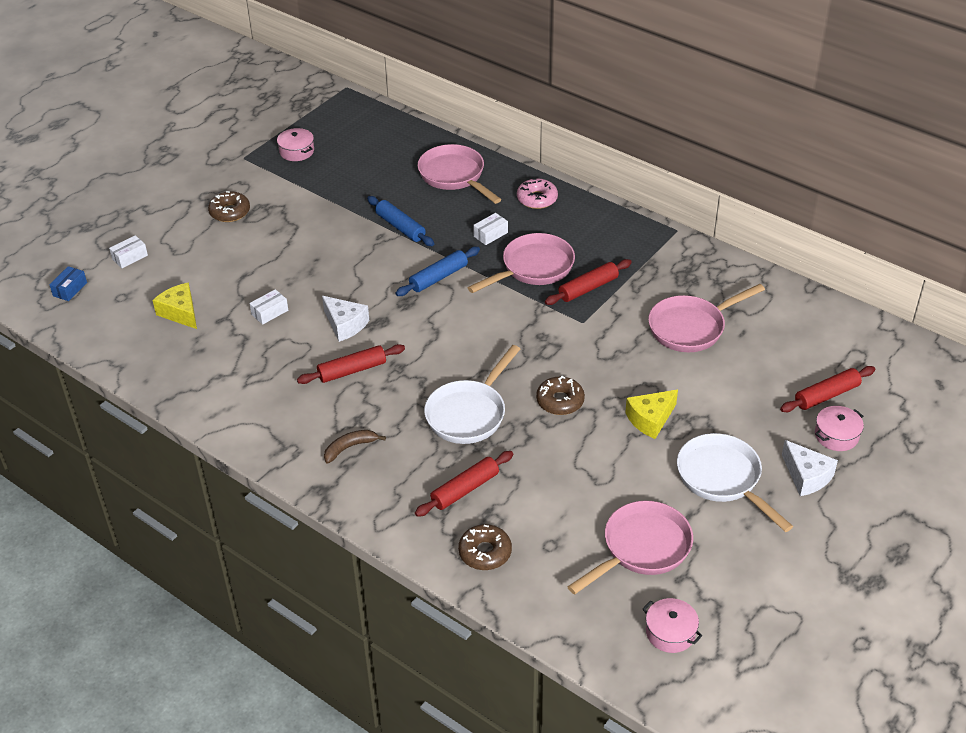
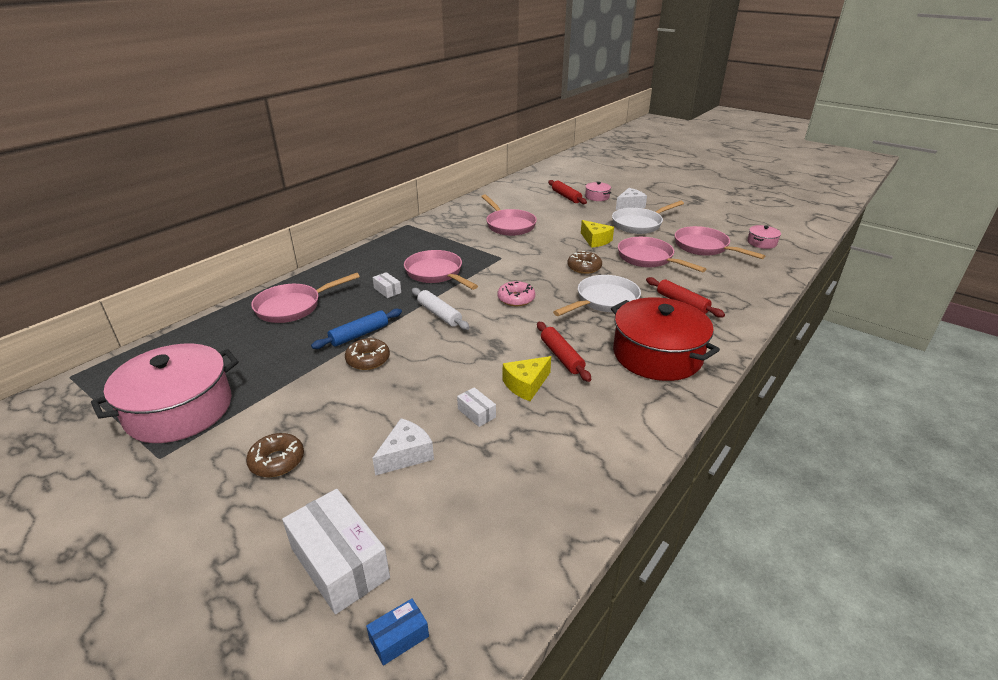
camera: 90 degrees left, 10 degrees down
blue box [50,266,87,301] -> blue box turned 60 degrees counterclockwise [366,598,429,666]
white box [109,235,148,268] -> white box [282,489,390,615], size x2.09
yellow cheese [153,282,197,329] -> yellow cheese moved to [503,356,551,401]
pink pot [277,128,314,161] -> pink pot [91,343,239,443], size x2.30
white cheese [322,296,369,342] -> white cheese moved to [372,418,434,476]
brown banana [324,430,386,464] -> red pot [611,297,720,381]
blue rolling pin [396,247,480,296] -> white rolling pin [412,288,469,330]
white pan [424,345,520,444] -> white pan turned 75 degrees counterclockwise [553,275,641,316]
brown donut [458,524,512,570] -> brown donut moved to [345,338,390,370]
pink donut [517,178,558,209] -> pink donut moved to [498,281,535,306]
red rolling pin [545,259,632,305] -> none
none -> pink pan [618,237,706,272]

